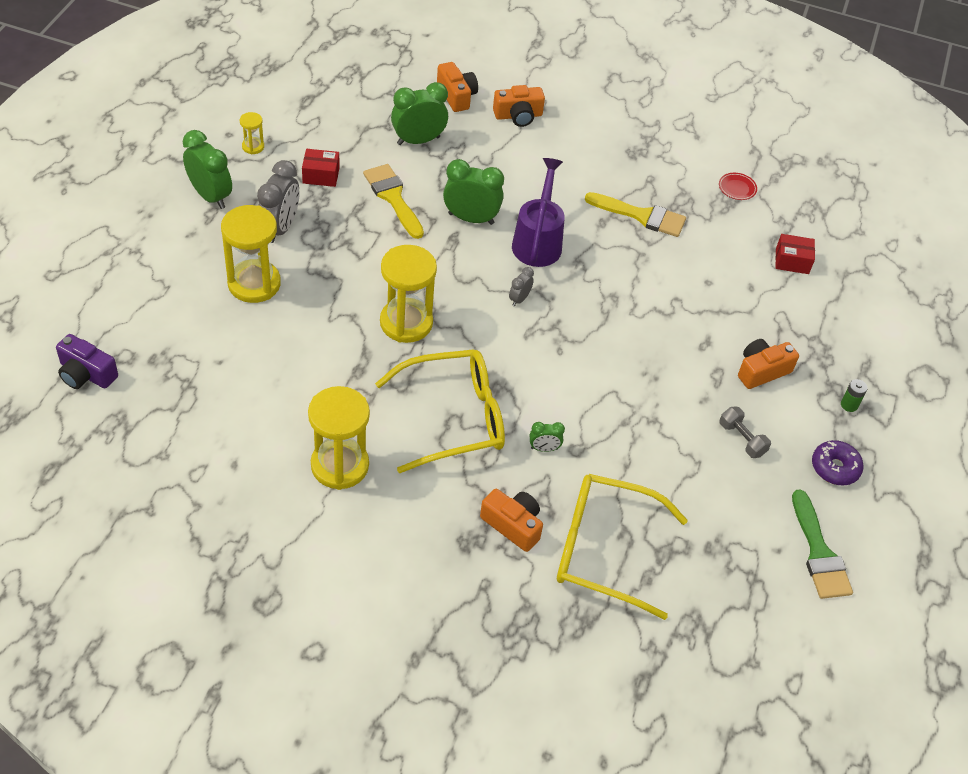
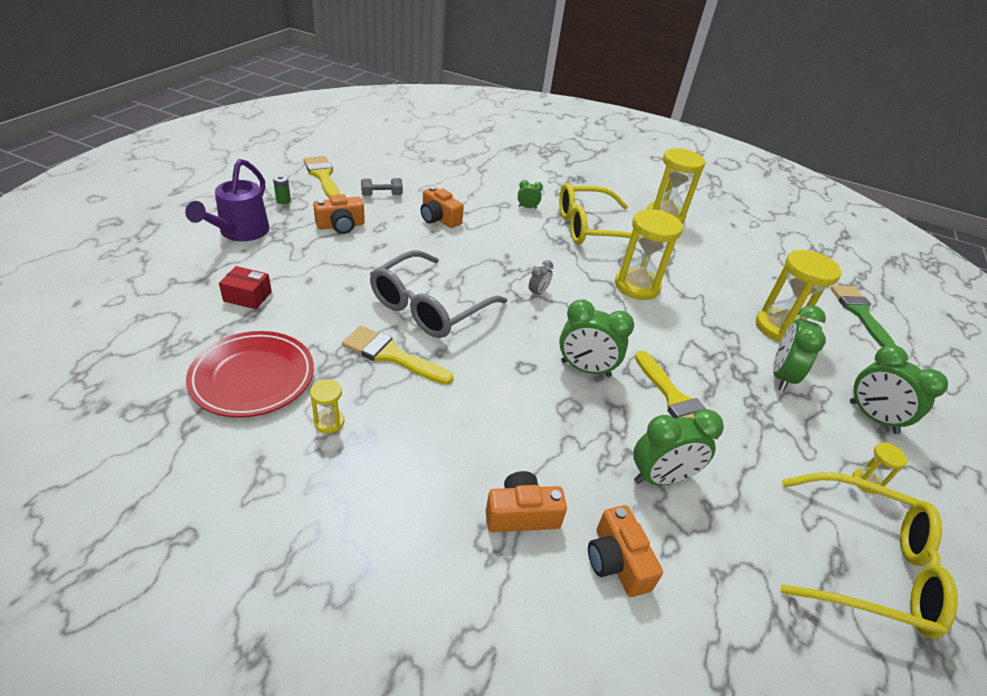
camera: 175 degrees left, 10 degrees down
purple camera [56,334,118,389] -> none
grey clock [257,160,299,243] -> green clock [773,305,826,391]
red box [302,149,340,187] -> none
orange camera [480,489,543,552] -> orange camera moved to [420,186,464,228]
purple watering can [512,158,565,267] -> purple watering can moved to [185,159,269,241]
yellow glasses [557,474,688,620] -> yellow glasses moved to [780,472,958,639]
red plate [719,173,757,200] -> red plate [186,331,314,418], size x2.41
grey dumbbell [719,406,771,458] -> grey dumbbell turned 75 degrees counterclockwise [361,178,403,196]
green brush [792,489,853,599] -> green brush moved to [830,285,895,347]
purple donut [812,440,864,485] -> yellow brush [303,156,340,198]
none -> yellow hourglass [310,379,344,434]
none -> grey glasses [370,251,507,338]

